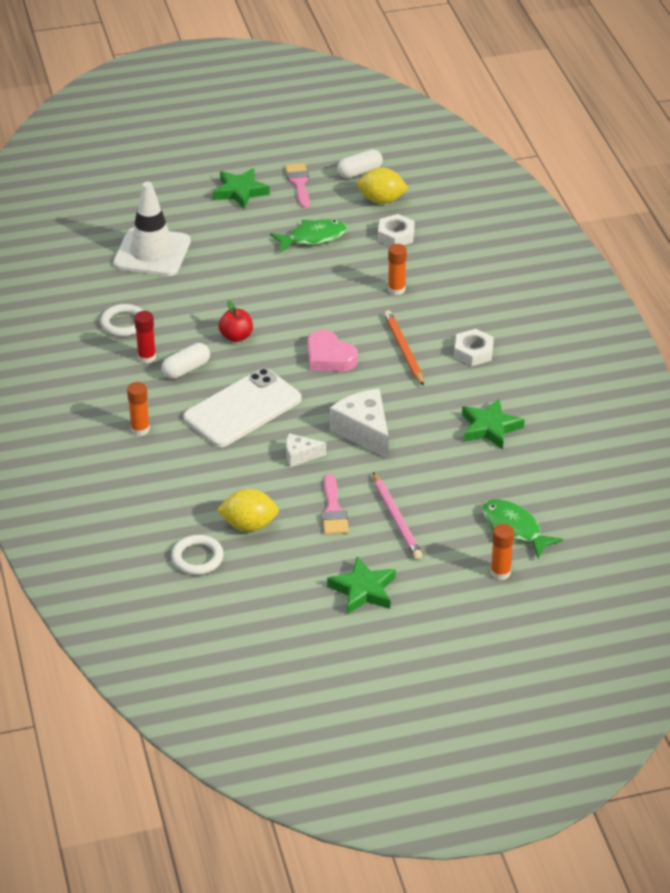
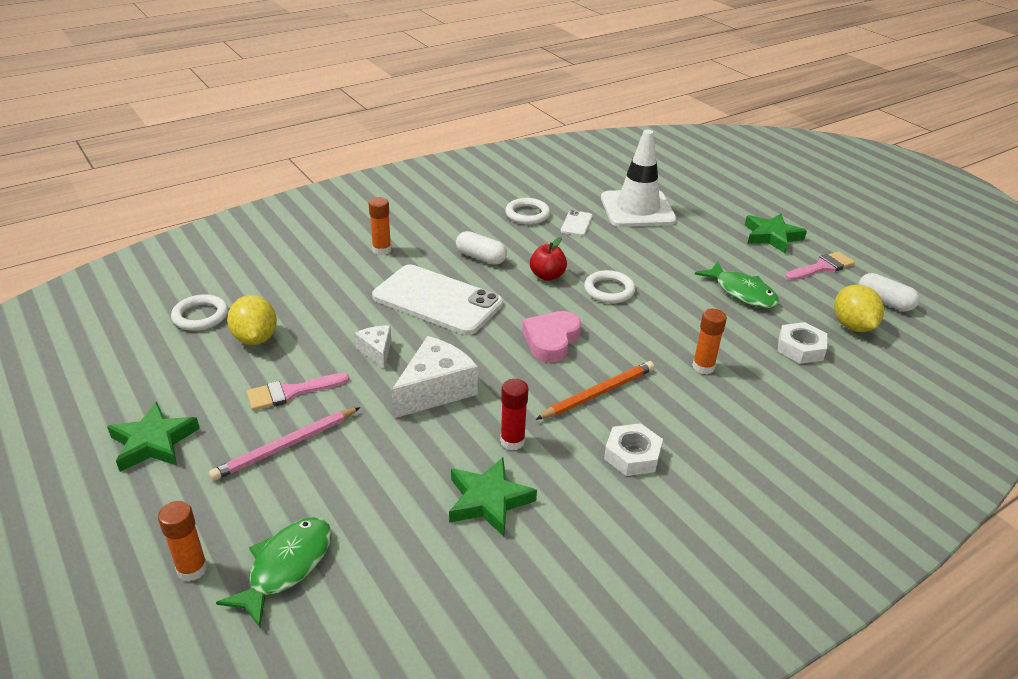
camera: 70 degrees right, 5 degrees down
red glue stick [134,311,156,364] -> red glue stick moved to [500,379,528,450]
none -> white phone [561,210,593,236]
none -> white ring [584,270,635,303]

